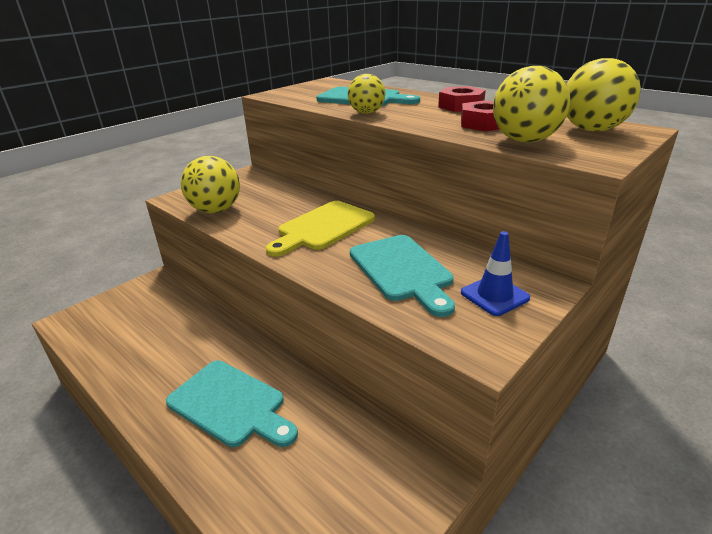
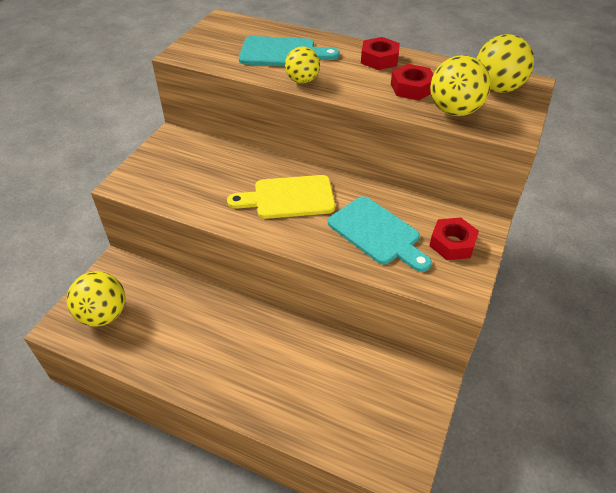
camera: 20 degrees left, 15 degrees up
turquoise cutting board [166,360,298,447] -> none
yellow ball [181,156,240,213] -> yellow ball moved to [67,271,125,327]
yellow cutting board [266,201,375,257] -> yellow cutting board turned 60 degrees clockwise [227,175,335,219]
blue traffic cone [461,231,530,316] -> red nut [429,217,479,260]

